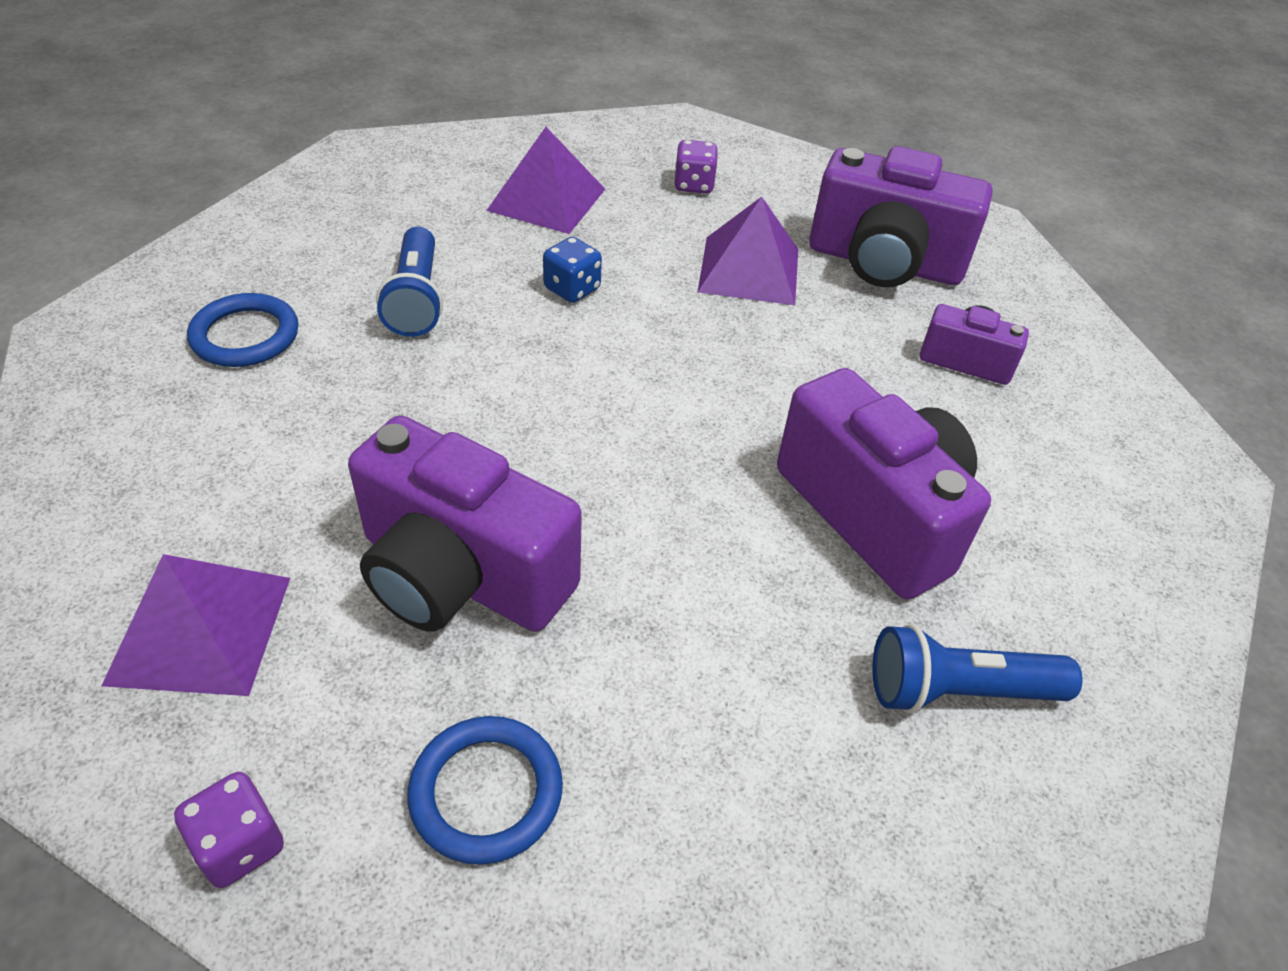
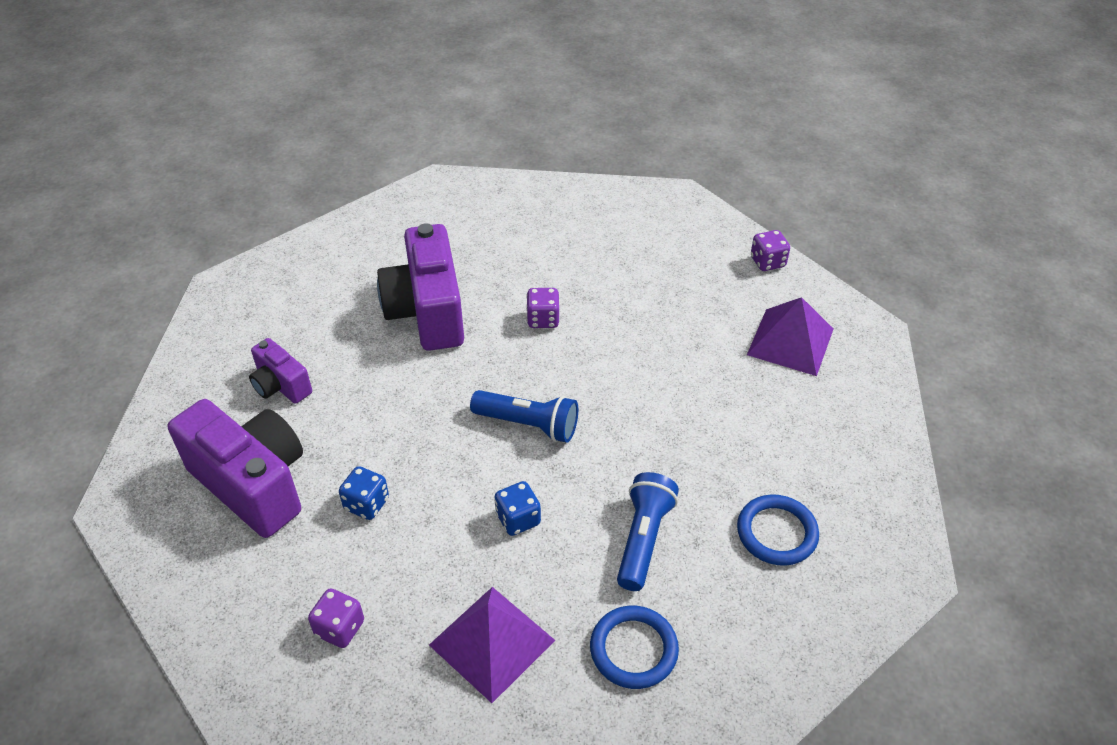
camera: 155 degrees left, 0 degrees up
purple camera [348,415,582,632] -> none
blue ring [407,716,563,865] -> blue ring moved to [590,606,679,689]
purple pyramid [698,197,798,305] -> blue dice [339,466,389,520]
blue flashlight [872,624,1083,714] -> blue flashlight moved to [470,390,578,443]
none -> purple dice [526,288,560,328]

